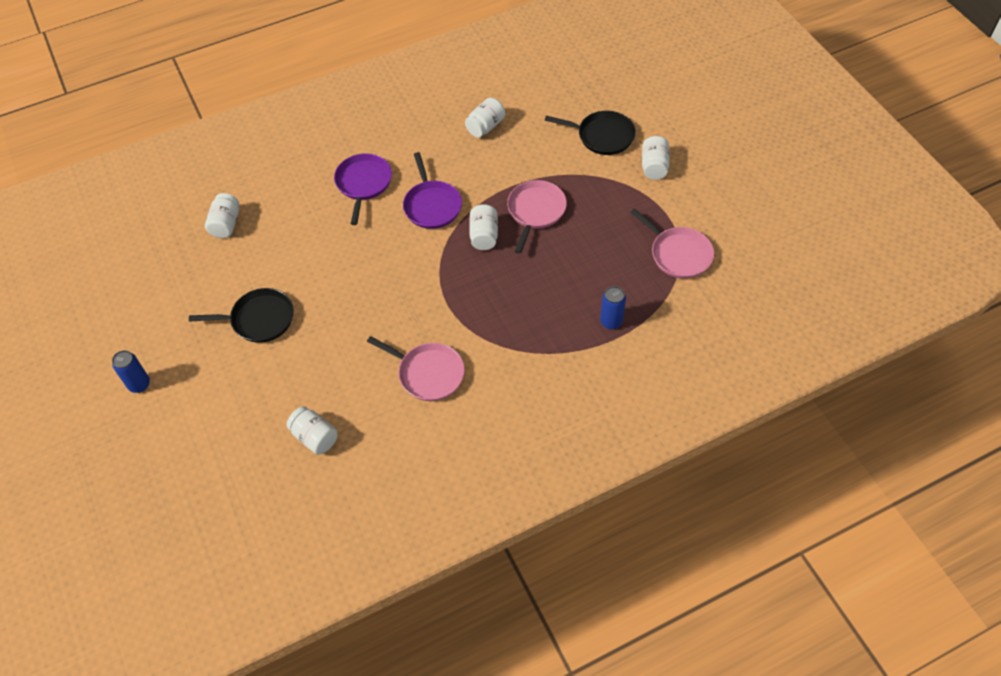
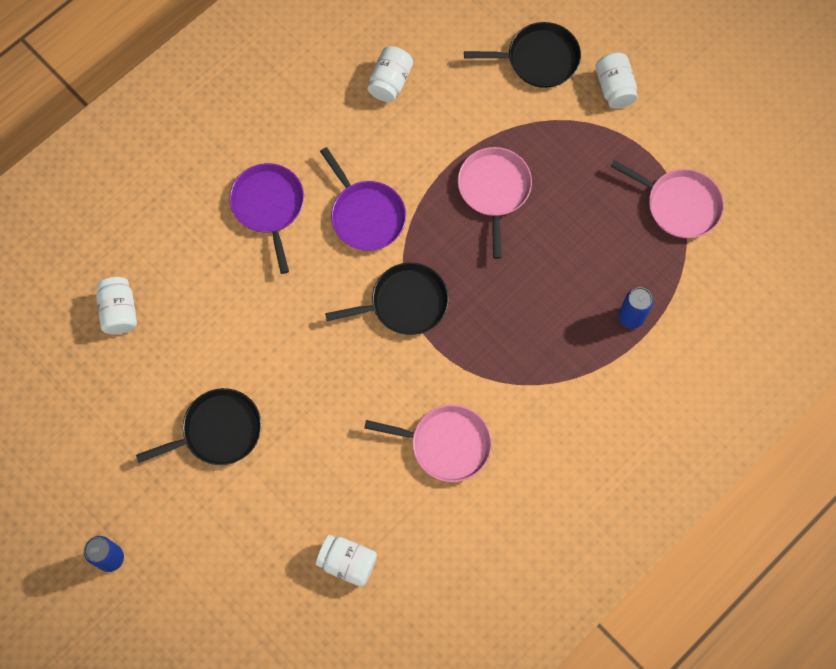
camera: 20 degrees left, 15 degrees up
white jar [469,204,498,250] -> none
none -> black pan [325,263,449,335]

